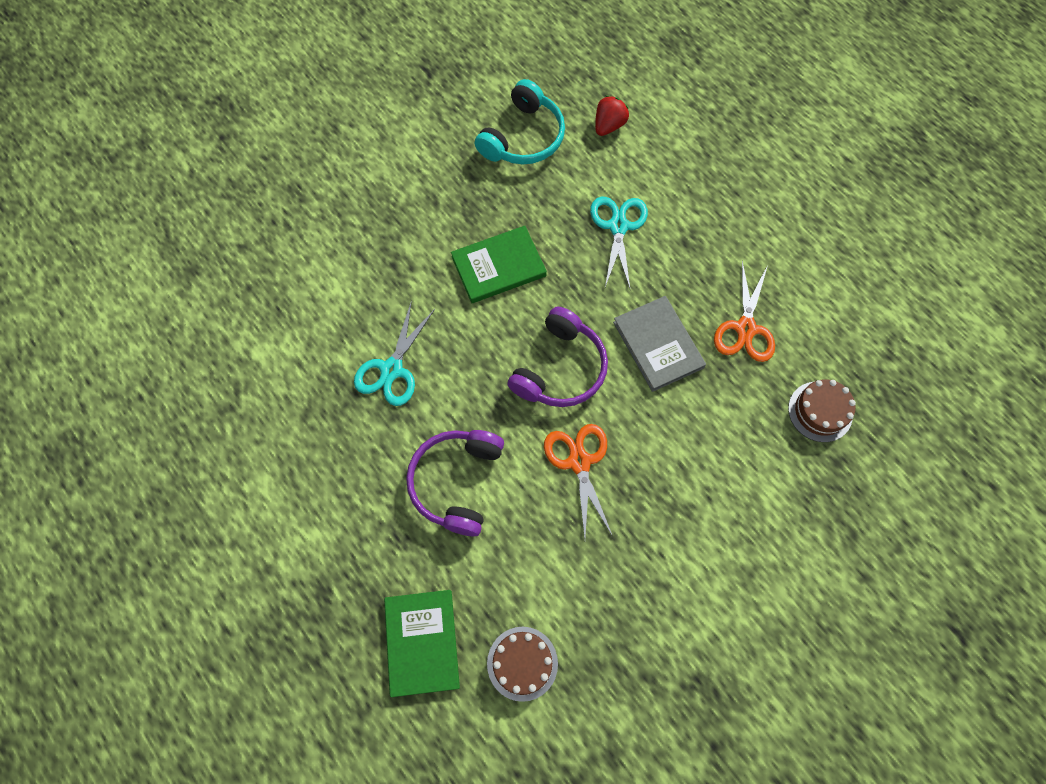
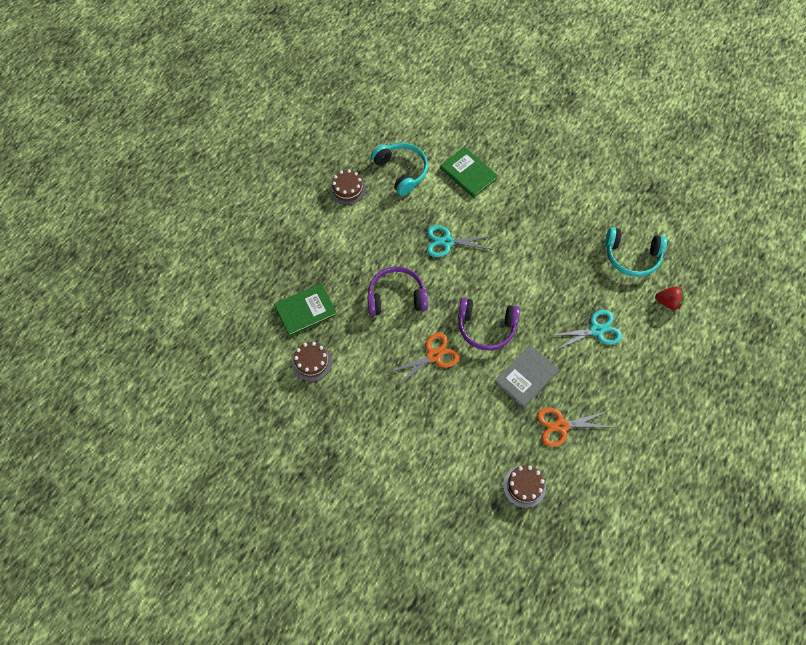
camera: 70 degrees right, 5 degrees down
green book [451,226,547,303] -> green book moved to [440,147,498,198]
none -> brown cake [330,169,366,205]
none -> turquoise headphones [371,143,428,196]

